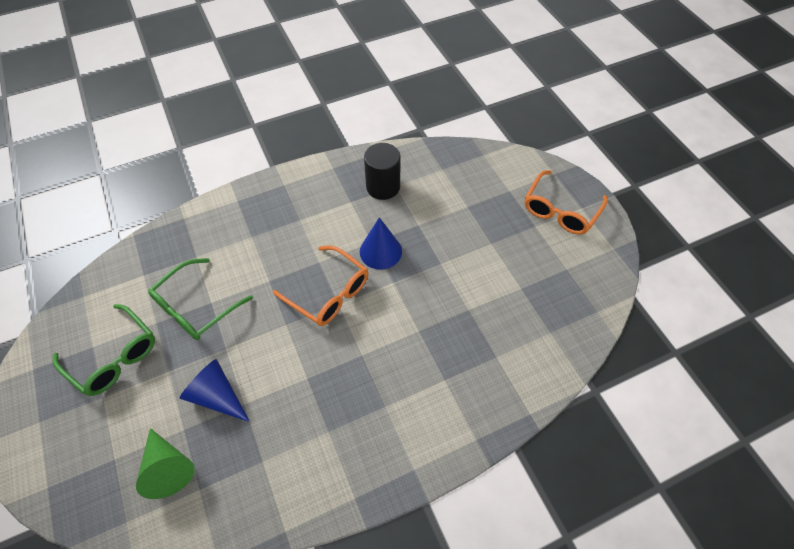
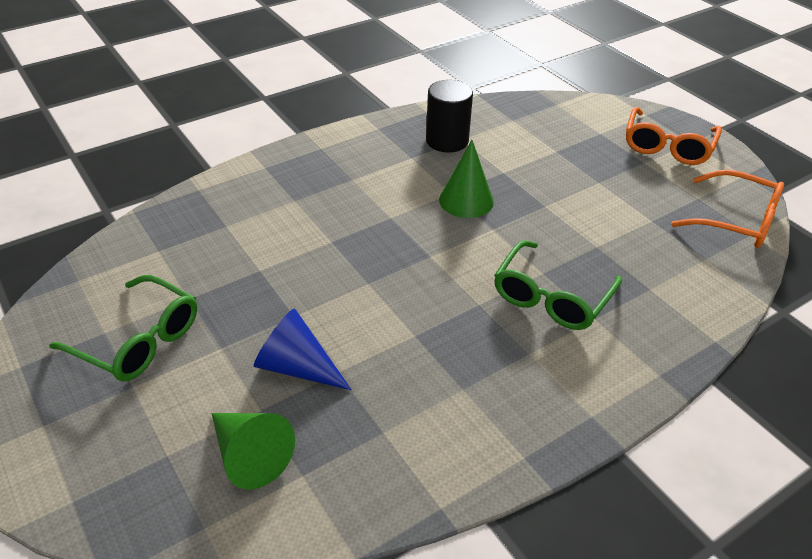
camera: 10 degrees left, 15 degrees down
green glasses [148,258,253,340] -> green glasses moved to [494,240,622,330]
orange glasses [273,246,368,326] -> orange glasses moved to [671,170,784,248]
blue cone [360,217,402,270] -> green cone [439,140,494,218]

